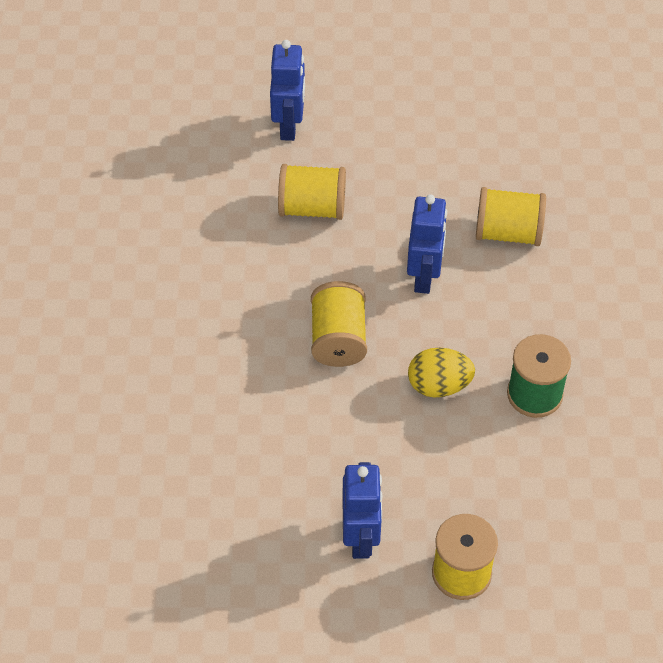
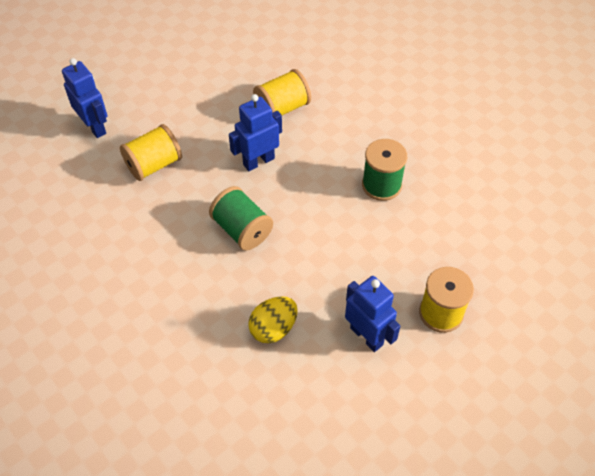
camera: 40 degrees left, 0 degrees up
yellow spool [311,281,367,367] -> green spool [209,186,273,250]
blue robot [407,194,447,294] -> blue robot turned 90 degrees counterclockwise [229,94,282,171]
yellow egg [408,348,475,397] -> yellow egg moved to [248,296,298,343]

